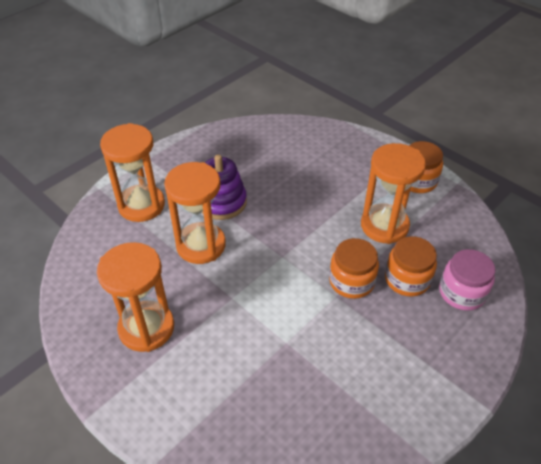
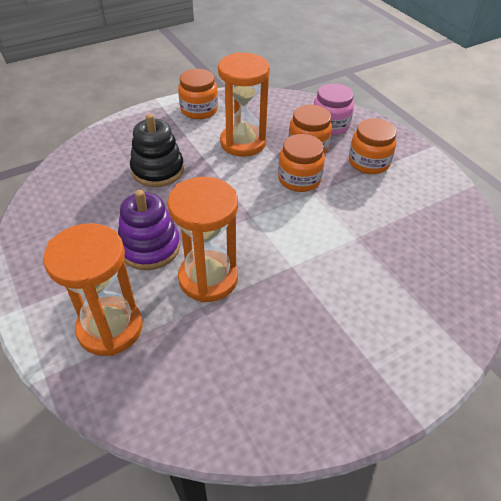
camera: 75 degrees left, 0 degrees up
orange hourglass [97,242,174,352] -> none
none -> black stacking toy [130,114,184,187]
none -> orange jar [349,118,397,174]

